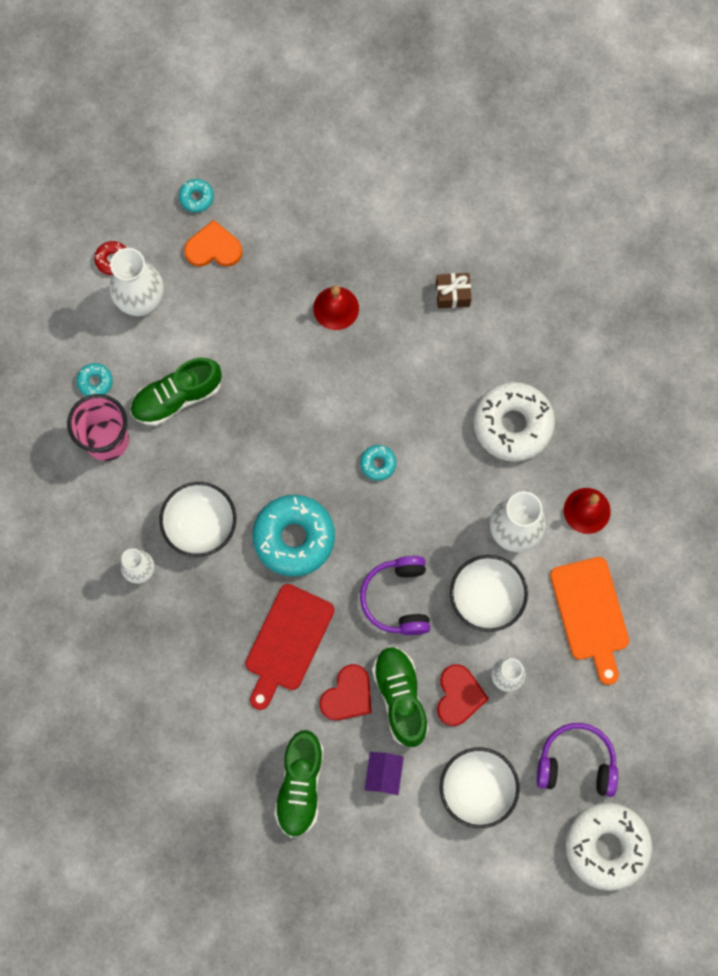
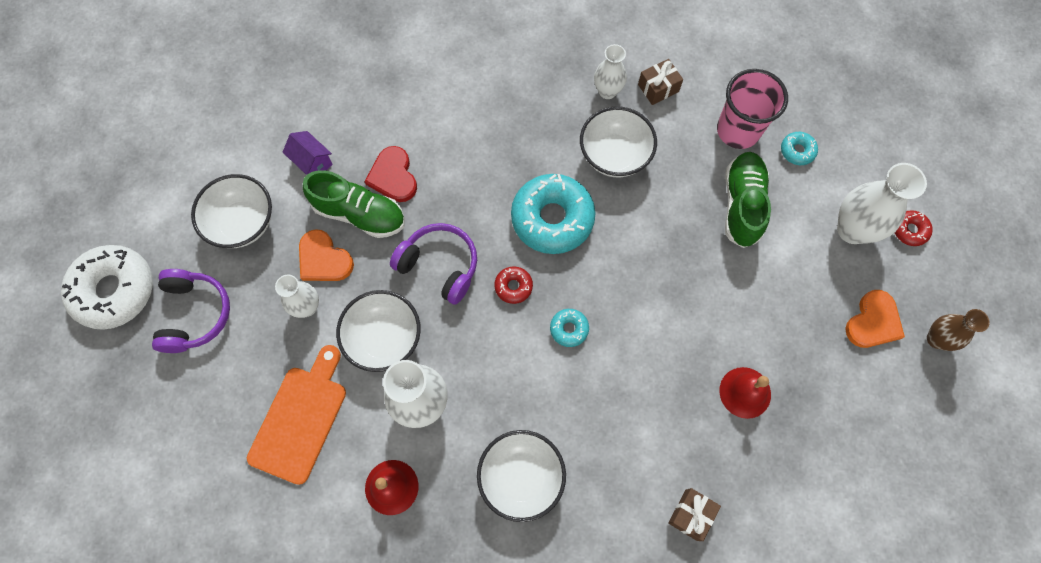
camera: 125 degrees right, 5 degrees down
turquoise donut [179,179,214,213] -> brown vase [927,309,990,351]
red cutting board [245,584,334,710] -> none
green shoe [274,730,324,838] -> none
red heart [437,664,489,726] -> orange heart [299,229,354,281]
white donut [473,382,555,462] -> white bowl [477,430,566,522]
purple headphones [537,723,618,797] -> purple headphones turned 45 degrees counterclockwise [152,269,230,353]
orange cutting board [550,557,629,685] -> orange cutting board turned 90 degrees clockwise [247,345,346,485]
none -> red donut [494,266,533,304]
none -> brown gift [638,59,683,105]

